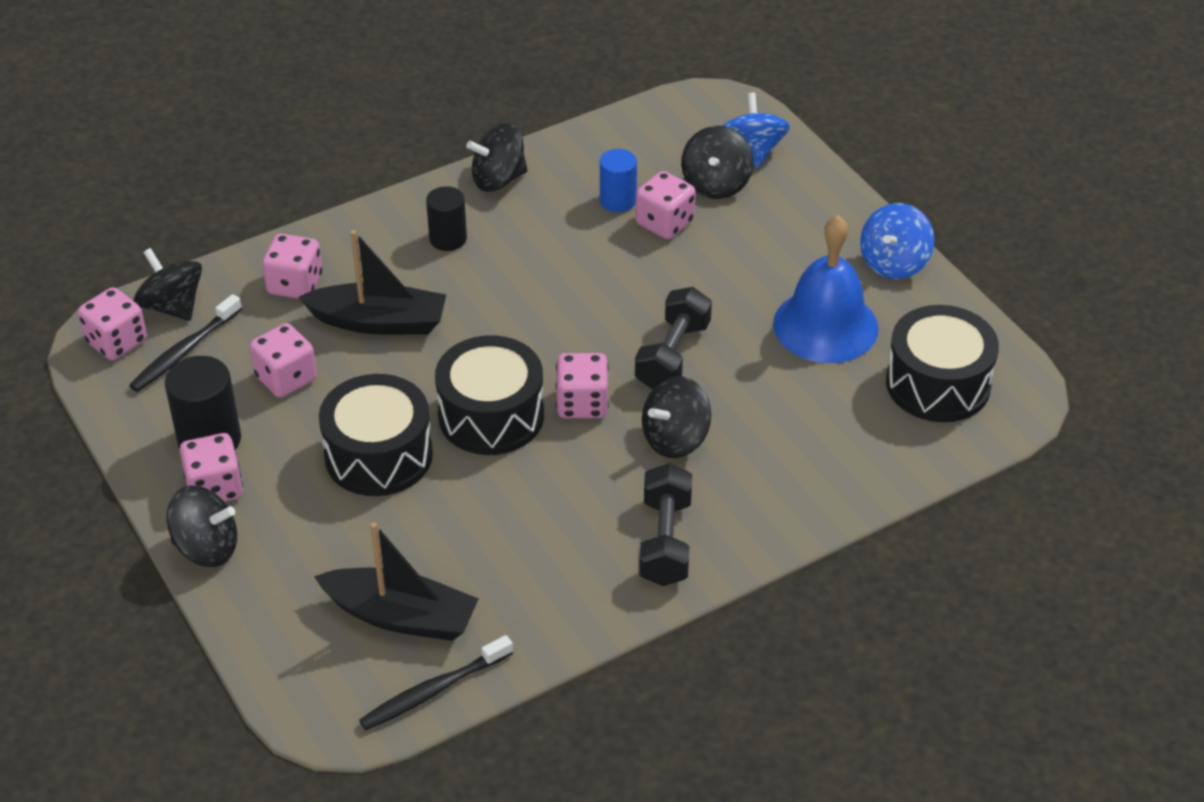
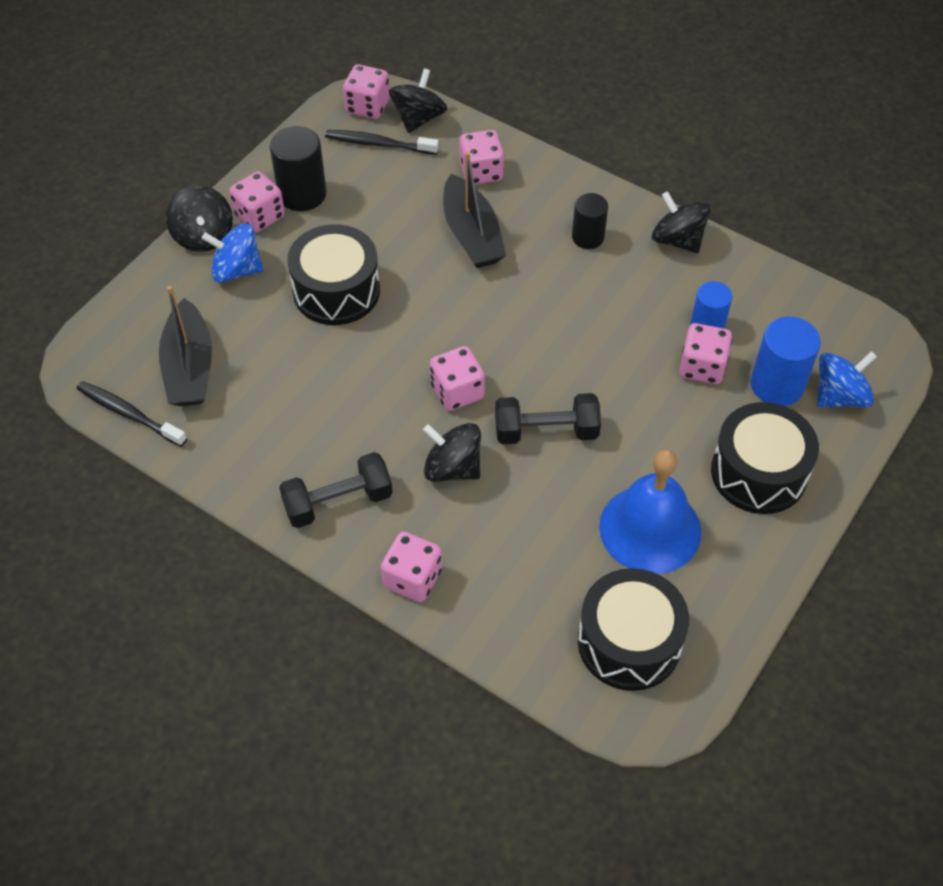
camera: 65 degrees right, 10 degrees up
pink dice [249,323,317,398] -> pink dice moved to [381,532,442,602]
black drum [435,335,544,455] -> black drum moved to [711,402,819,514]
black spinning top [681,126,754,199] -> blue cylinder [751,317,821,406]
blue spinning top [860,203,934,279] -> blue spinning top moved to [202,223,264,283]

